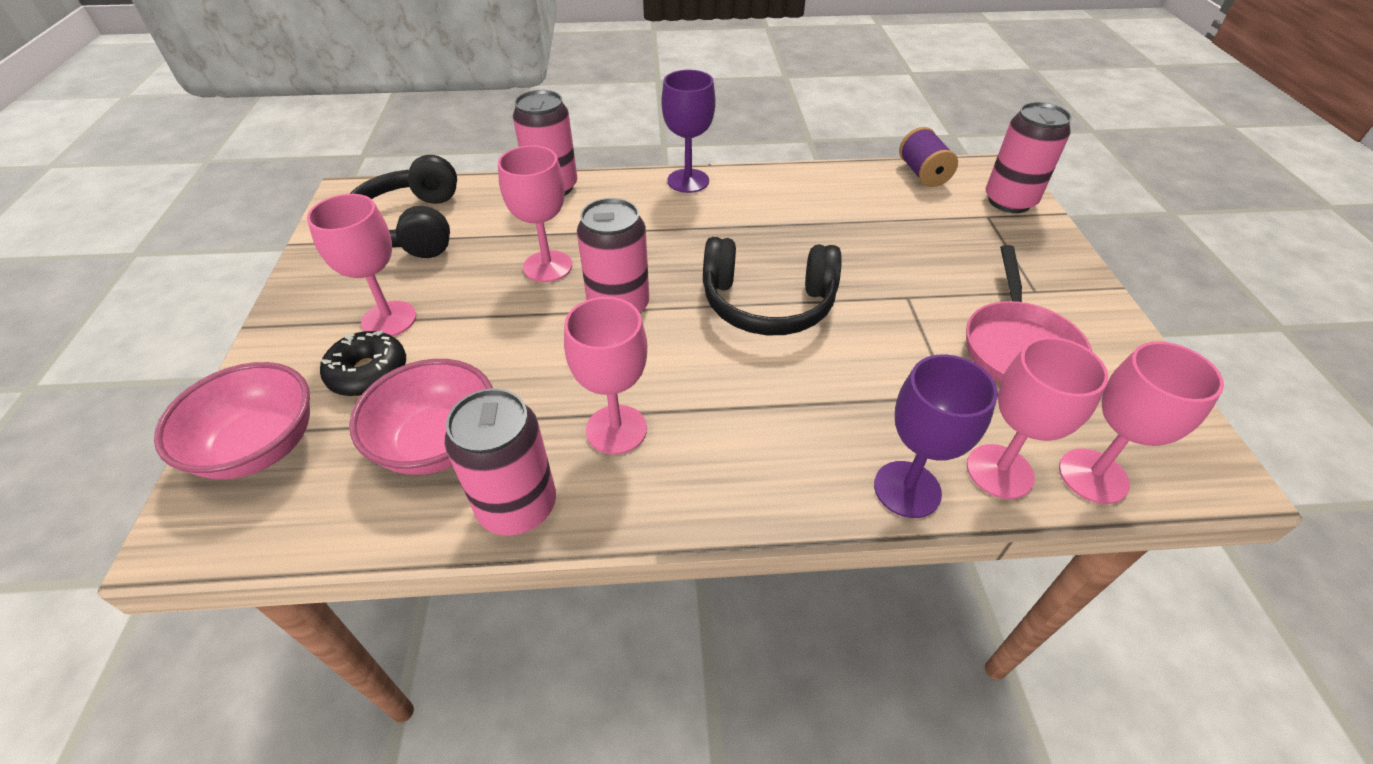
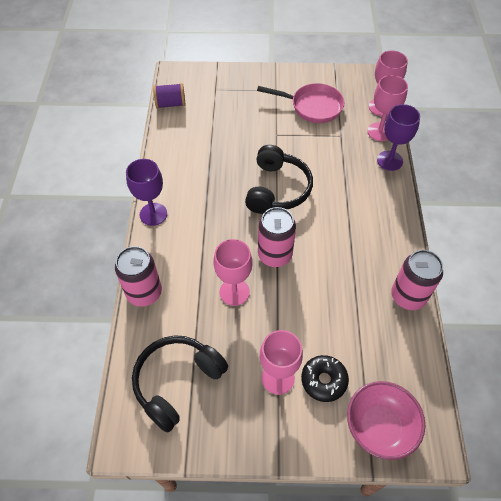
camera: 85 degrees left, 10 degrees up
pink bowl [349,359,493,475] -> none
black headphones [350,155,457,258] -> black headphones turned 135 degrees clockwise [132,335,228,432]
pink goblet [564,297,647,454] -> none
pink can [986,102,1072,213] -> none

